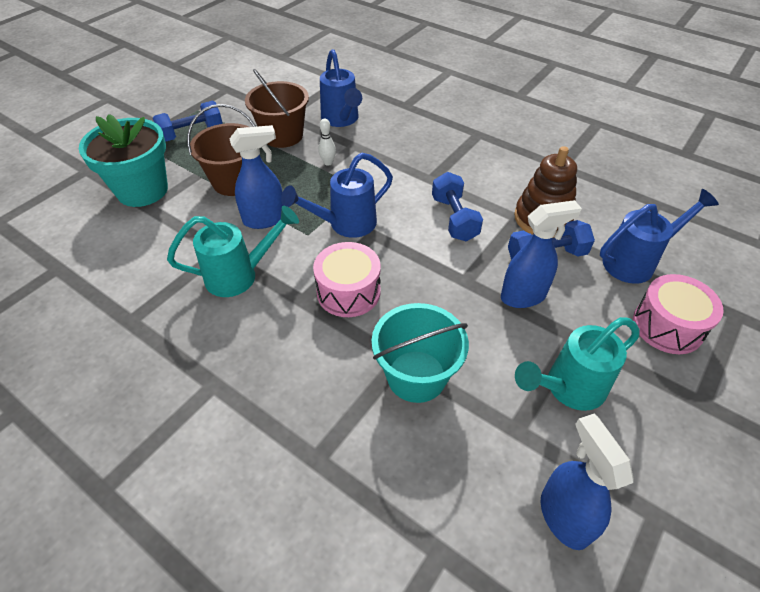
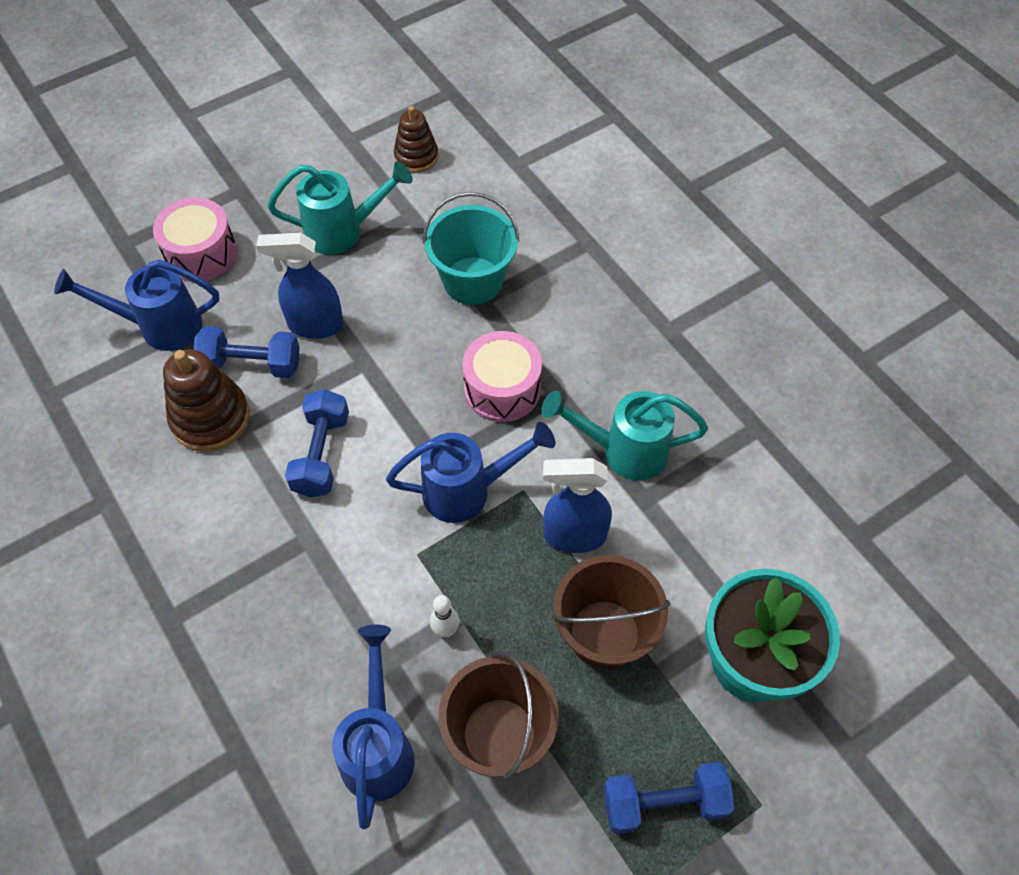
camera: 160 degrees left, 10 degrees up
blue spray bottle [541,414,633,550] -> brown stacking toy [394,106,438,173]

